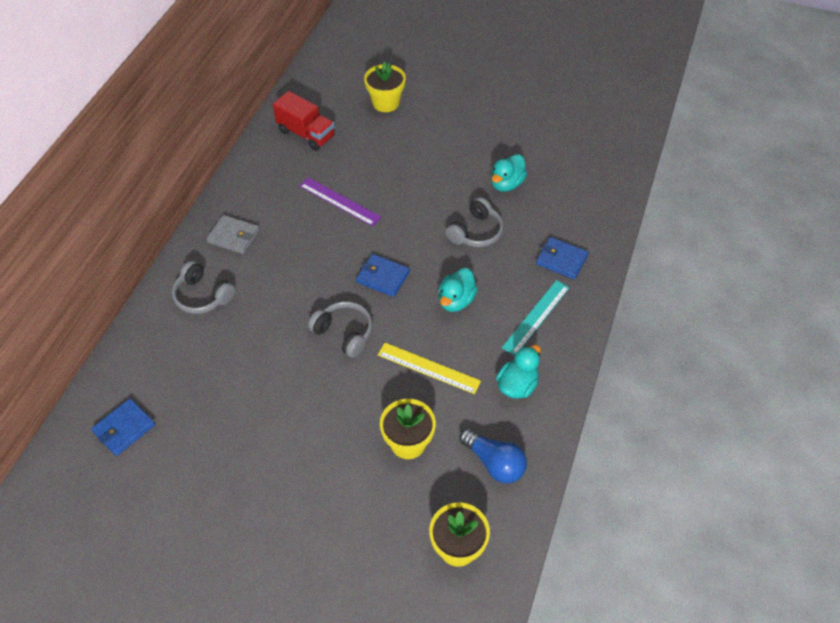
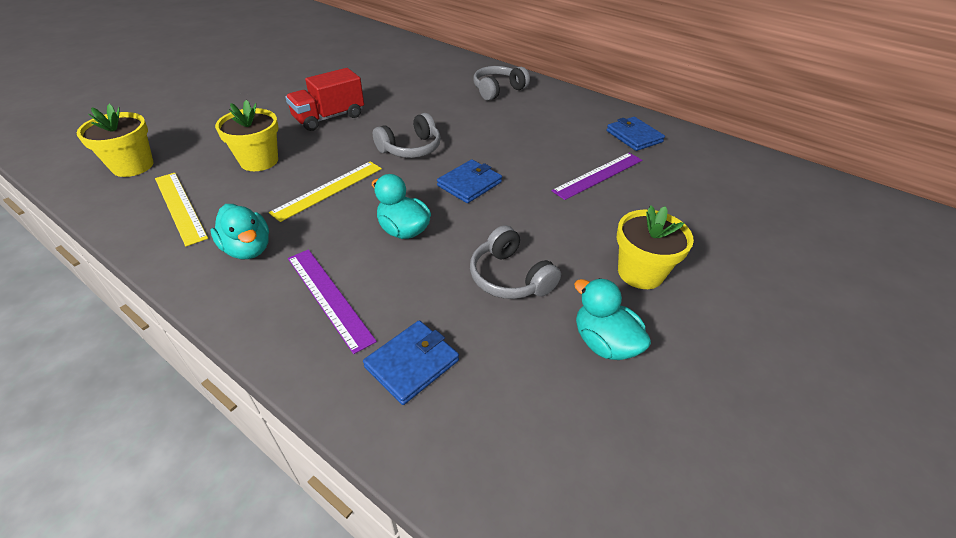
camera: 105 degrees right, 10 degrees down
blue wallet [91,398,155,456] -> blue wallet moved to [606,117,665,151]
grey wallet [206,215,259,254] -> none
red truck [273,91,335,151] -> red truck moved to [285,68,364,131]
yellow flower pot [364,62,406,112] -> yellow flower pot moved to [617,205,694,289]
blue light bulb [459,428,527,484] -> yellow ruler [155,173,208,246]
turquoise ruler [502,280,570,356] -> purple ruler [288,249,377,354]

